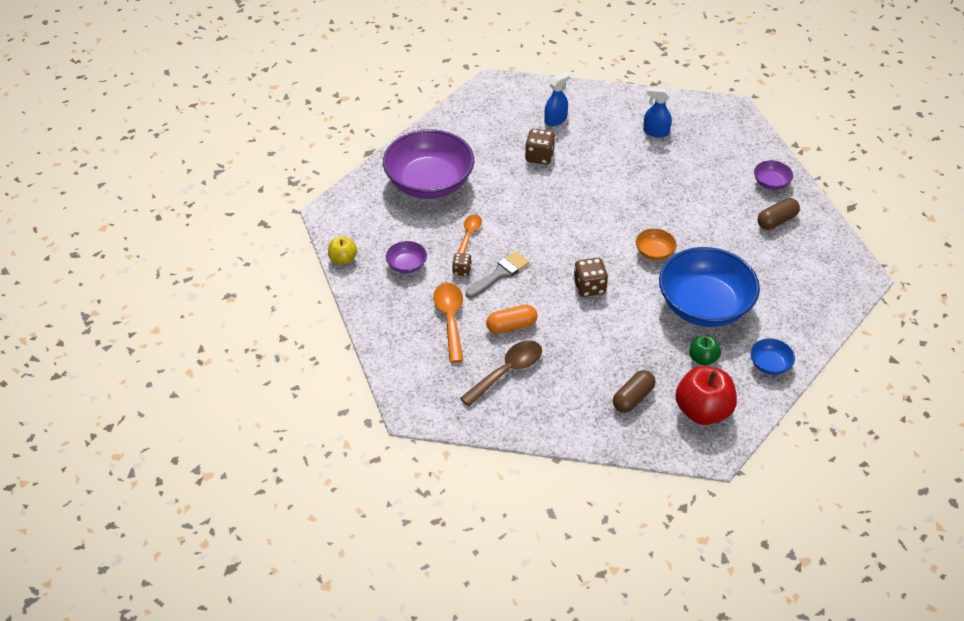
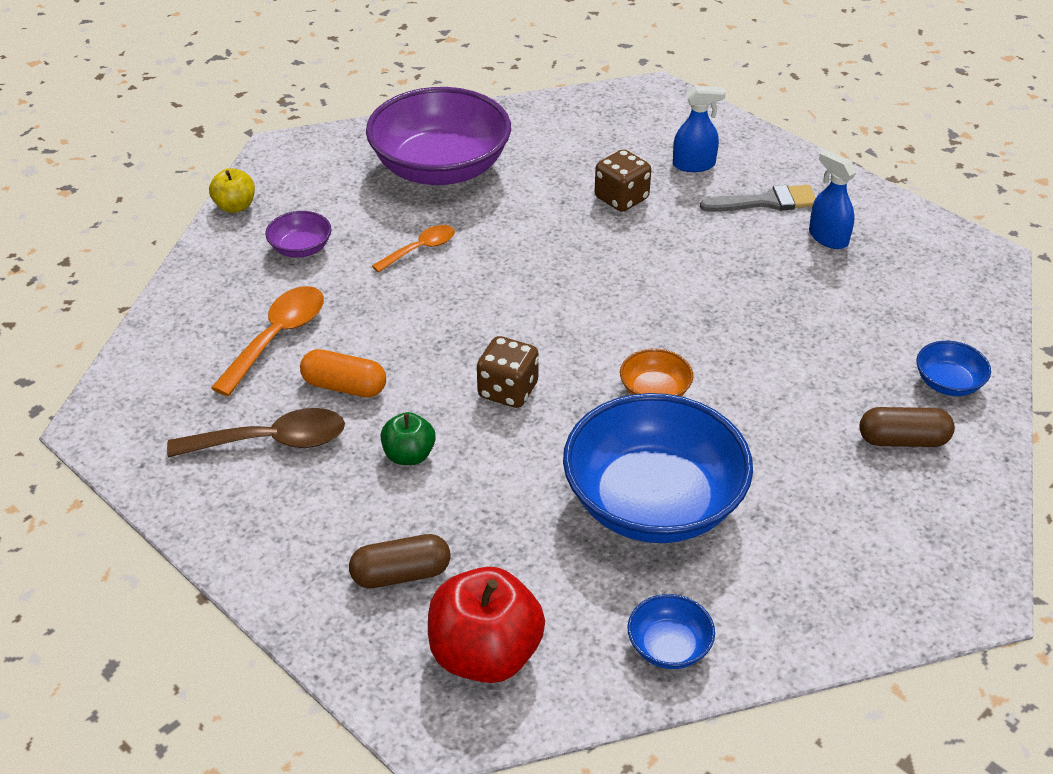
camera: 35 degrees right, 5 degrees down
brown dice [452,253,472,276] -> none
grey brush [466,251,529,298] -> grey brush moved to [700,185,816,212]
green apple [689,335,721,366] -> green apple moved to [381,412,436,465]
purple bowl [754,160,793,190] -> blue bowl [917,341,991,396]

